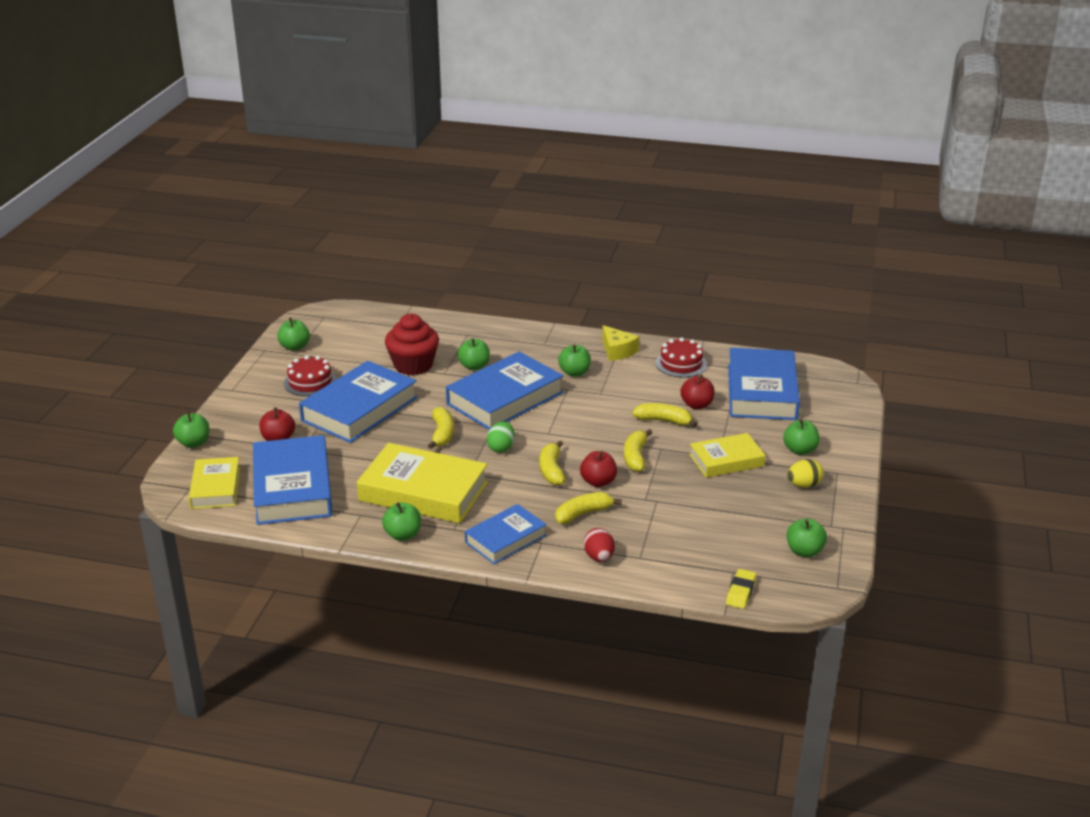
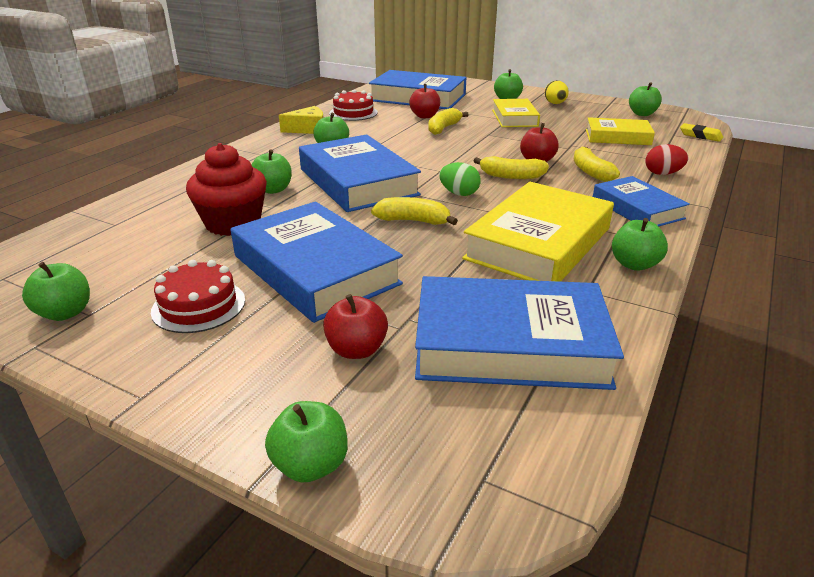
camera: 75 degrees left, 0 degrees up
yellow book [189,457,240,509] -> yellow book moved to [586,117,655,145]
yellow banana [624,429,652,472] -> none

